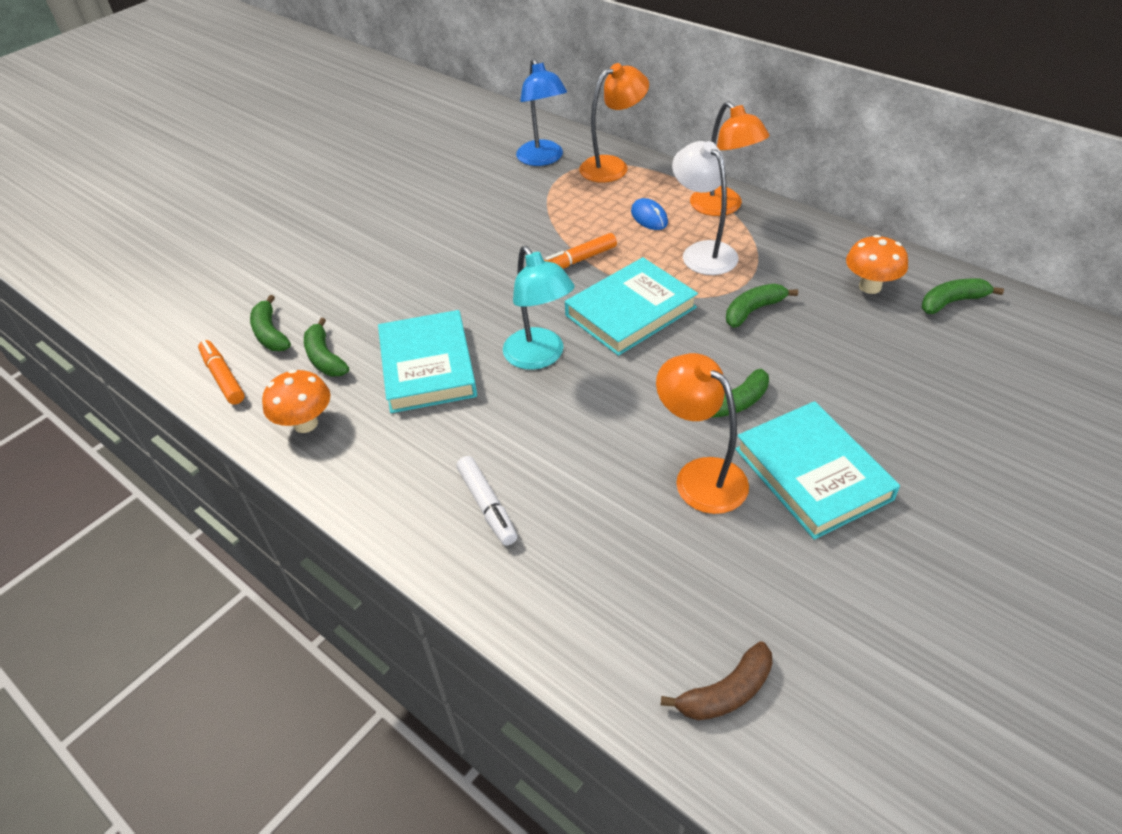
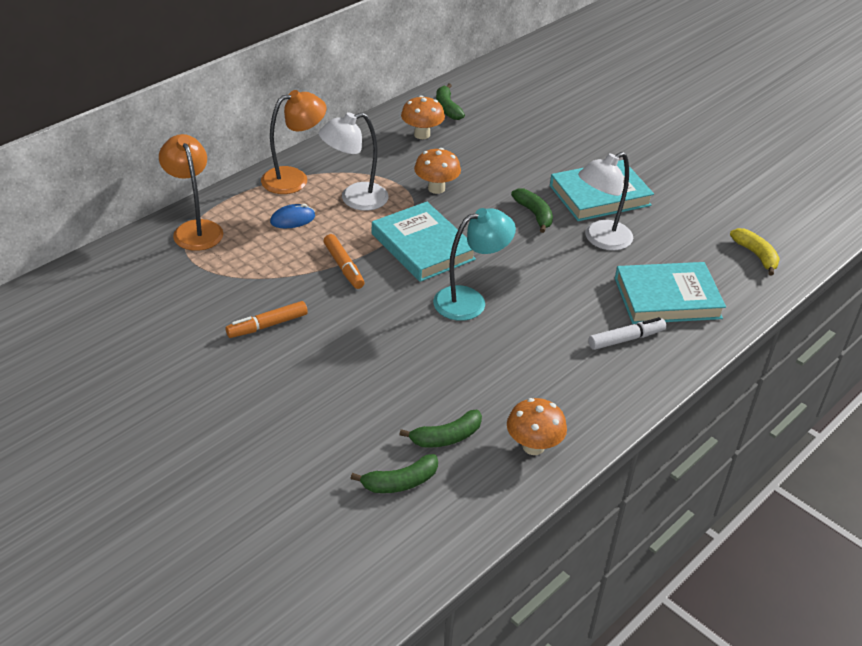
camera: 90 degrees left, 5 degrees down
orange marker [198,340,245,404] -> orange marker moved to [226,301,308,338]
turquoise book [378,310,477,413] -> turquoise book moved to [615,262,726,324]
blue lamp [516,58,567,166] -> none
orange lamp [656,353,749,514] -> white lamp [578,152,633,251]
brown banana [661,641,772,720] -> yellow banana [730,228,780,276]
green banana [726,284,798,328] -> orange mushroom [414,148,461,194]

